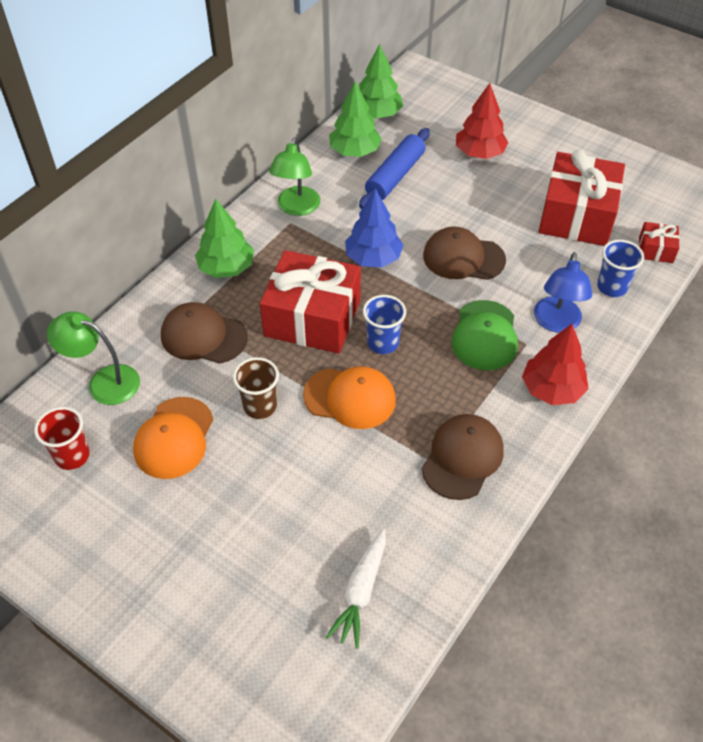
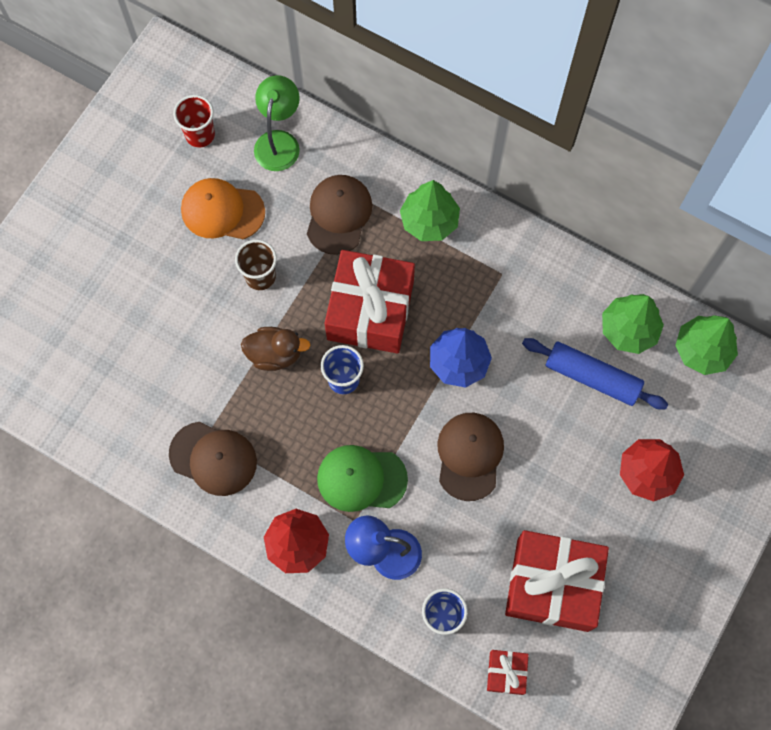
camera: 85 degrees right, 20 degrees up
green lamp [269,137,320,216] -> none
orange cap [303,366,396,429] -> brown duck [241,327,311,371]
white carrot [326,529,386,649] -> none

